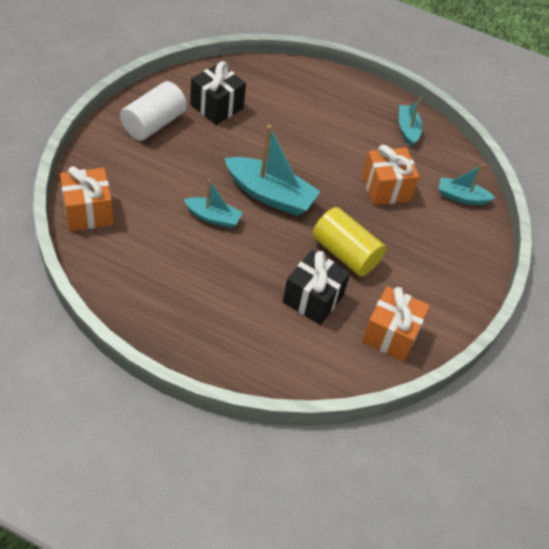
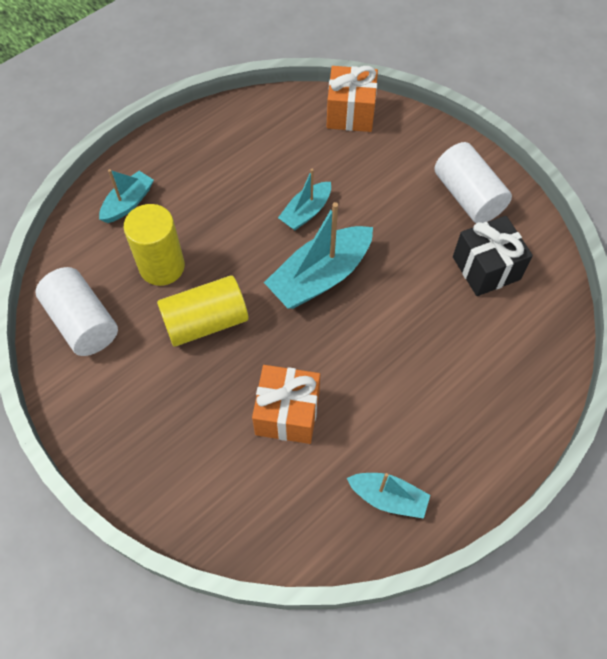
camera: 120 degrees right, 10 degrees up
black gift [283,250,350,325] -> yellow cylinder [124,204,185,286]
orange gift [362,286,430,361] -> white cylinder [36,267,118,356]
turquoise boat [439,164,495,205] -> turquoise boat moved to [99,169,154,223]

